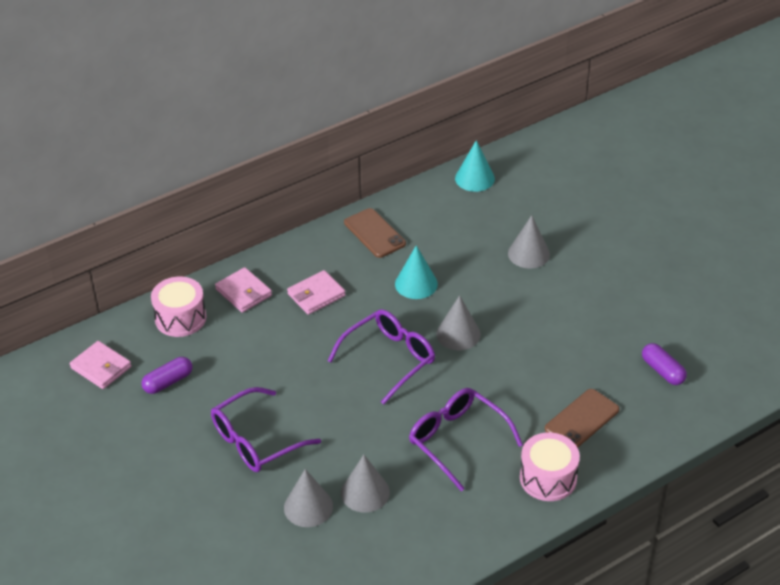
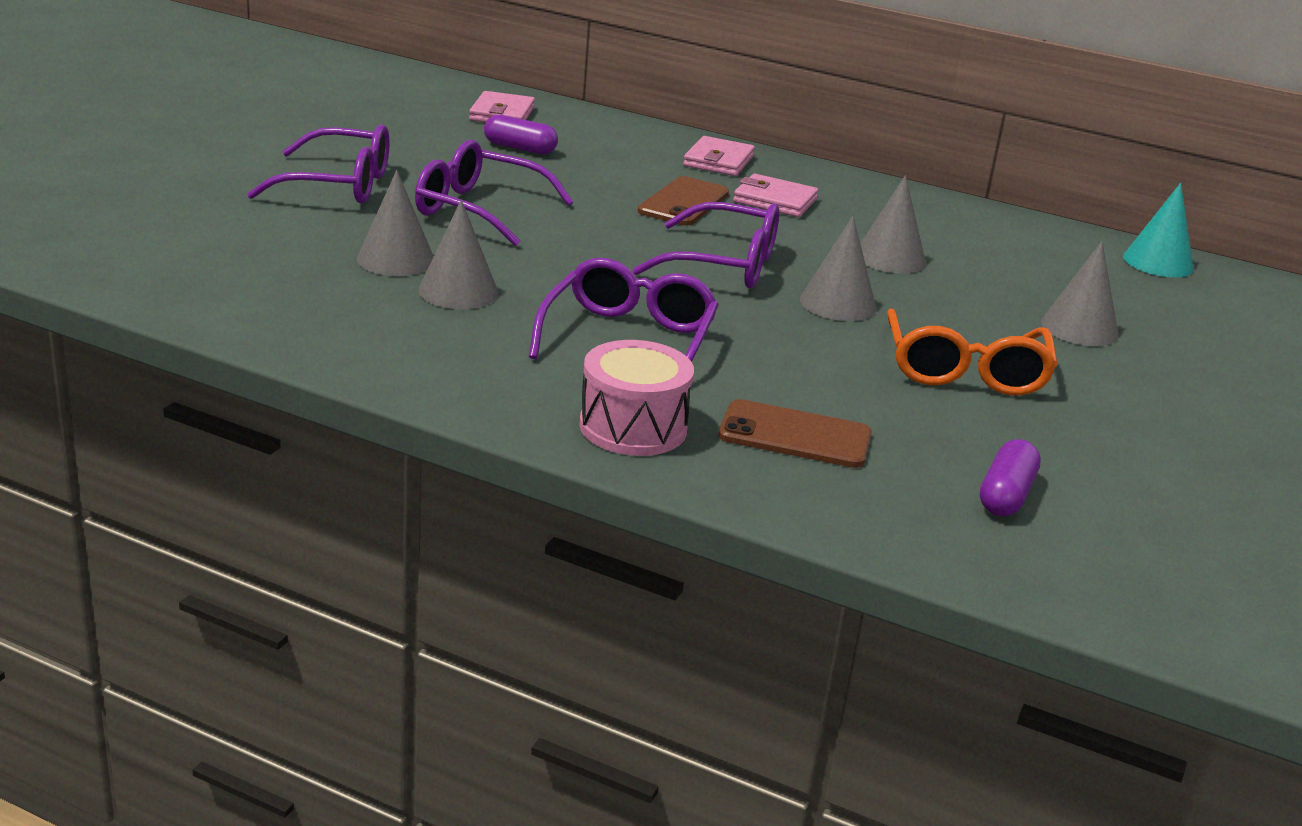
camera: 55 degrees right, 15 degrees down
pink drum [151,277,206,337] -> none
brown phone [344,208,406,258] -> brown phone moved to [638,176,729,226]
turquoise cone [395,245,438,299] -> grey cone [860,175,926,273]
none -> purple glasses [247,124,389,203]
none -> orange glasses [887,309,1058,395]

